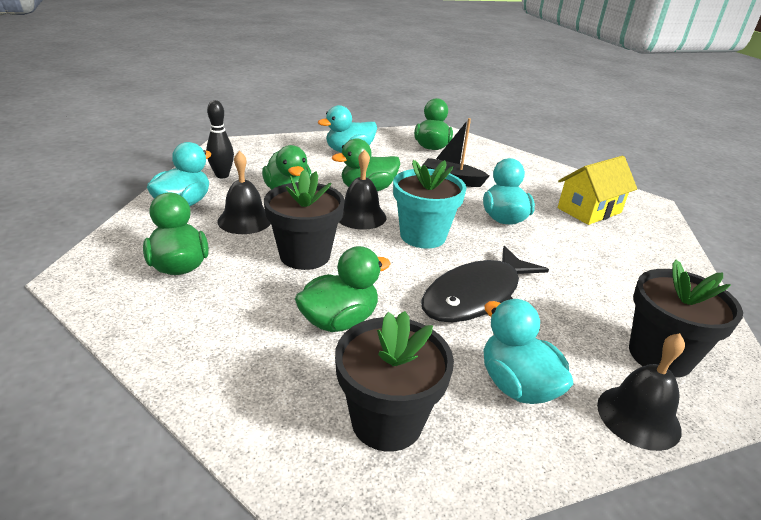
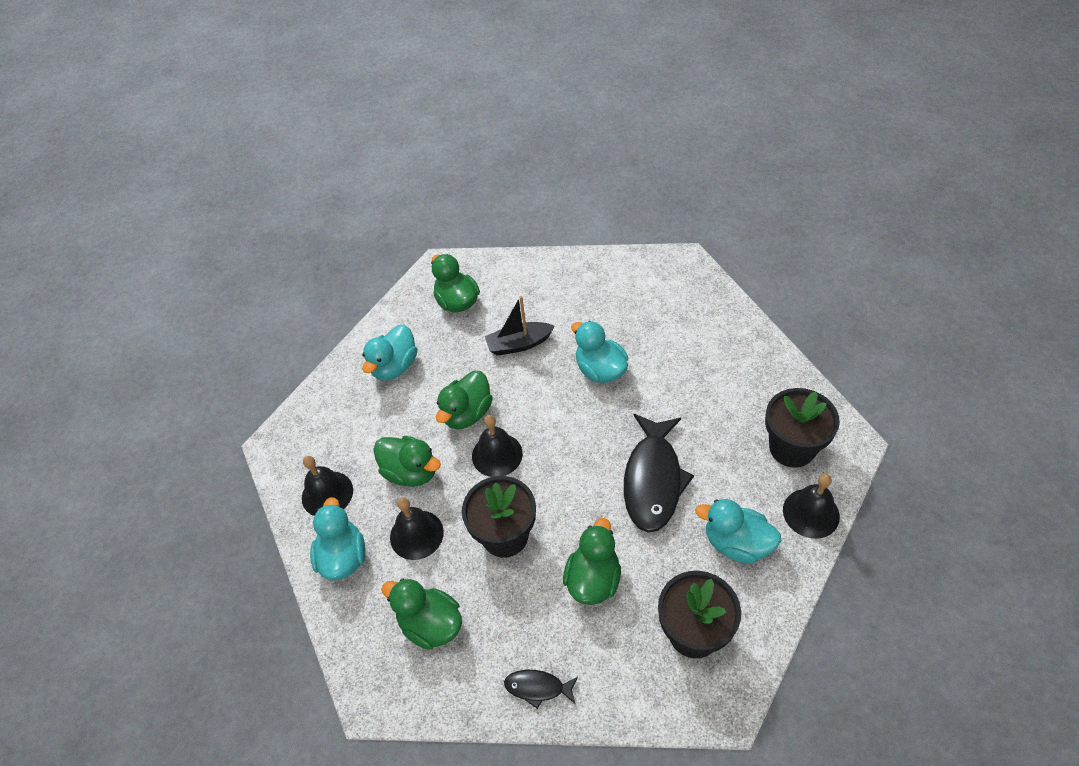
camera: 30 degrees left, 20 degrees up
black bowling pin [206,100,234,178] -> black bell [302,456,353,516]
turquoise flower pot [393,160,467,249] -> none
yellow house [558,156,637,225] -> none
none -> black fish [504,670,578,709]

